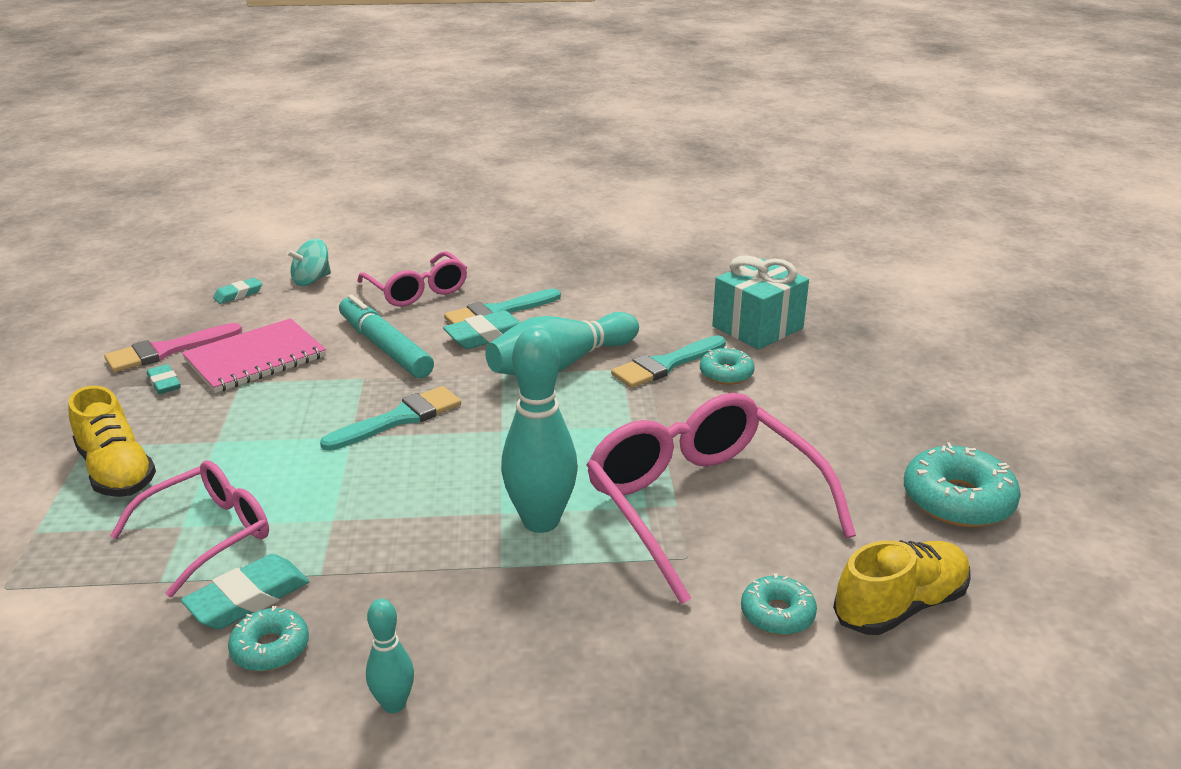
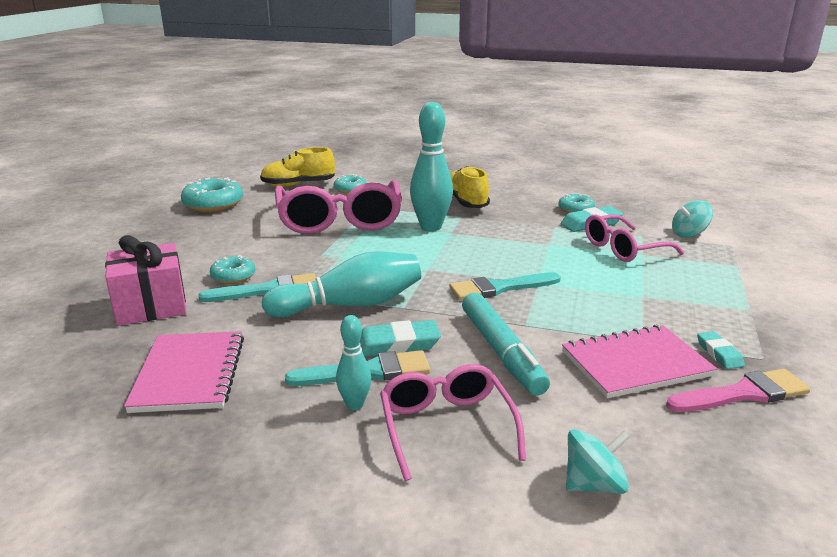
camera: 160 degrees left, 5 degrees down
yellow shoe [69,386,156,497] -> yellow shoe moved to [450,166,490,208]
turquoise eraser [213,278,262,304] -> none
turquoise bowling pin [366,599,414,713] -> turquoise bowling pin moved to [336,315,371,410]
turquoise gift [712,255,809,350] -> pink gift [105,235,187,326]
none -> pink notebook [124,331,244,413]
none -> turquoise spinning top [672,200,713,238]

